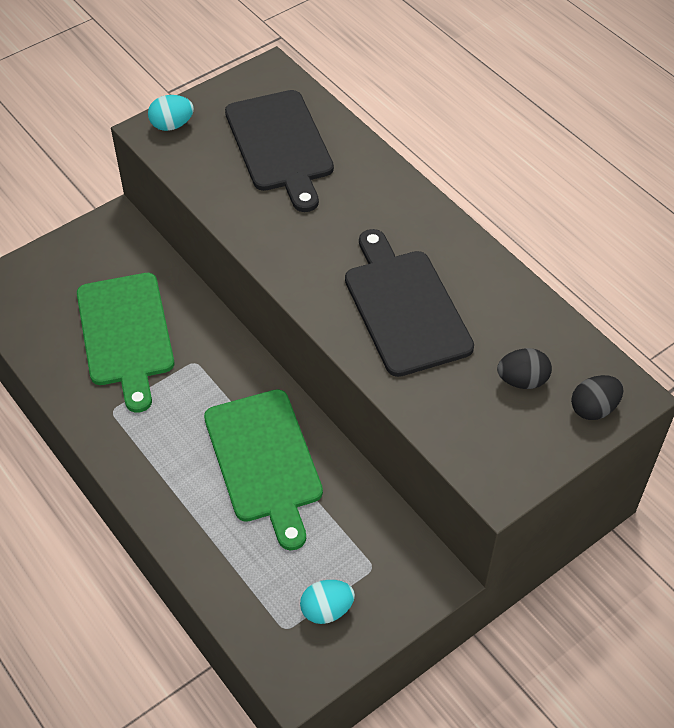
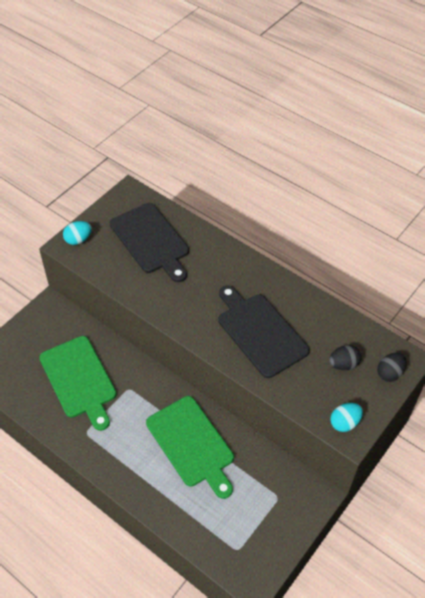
camera: 15 degrees left, 0 degrees up
turquoise egg [300,580,355,624] -> turquoise egg moved to [330,403,363,432]

